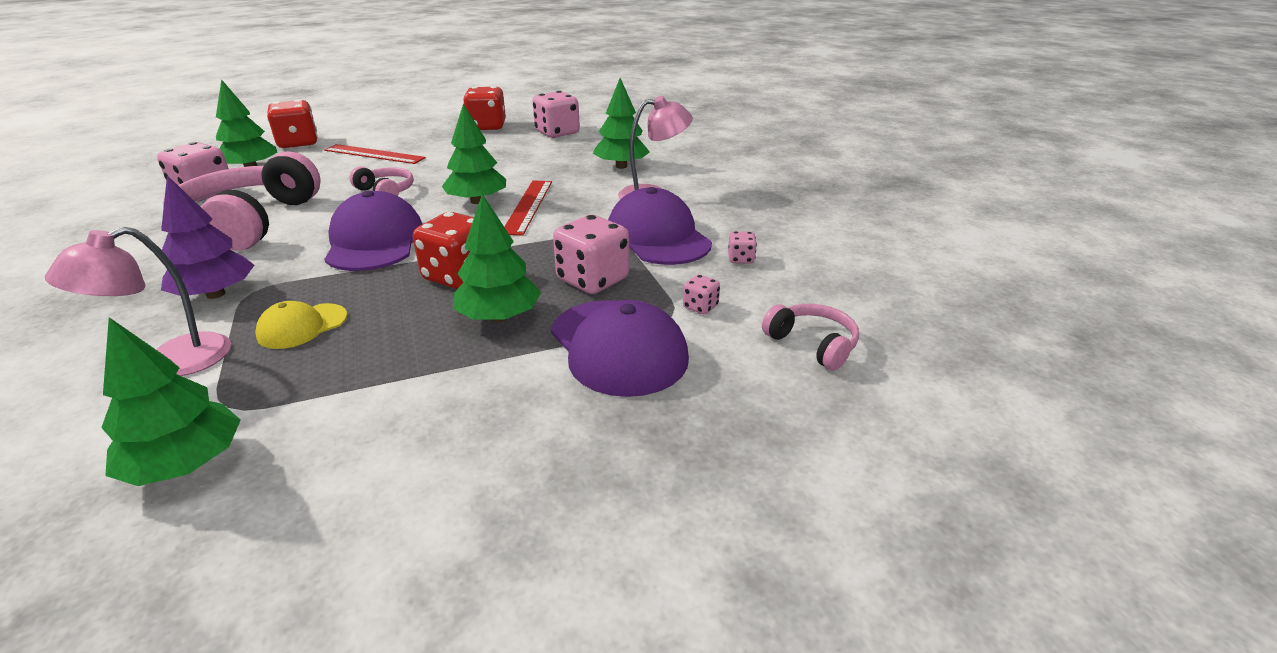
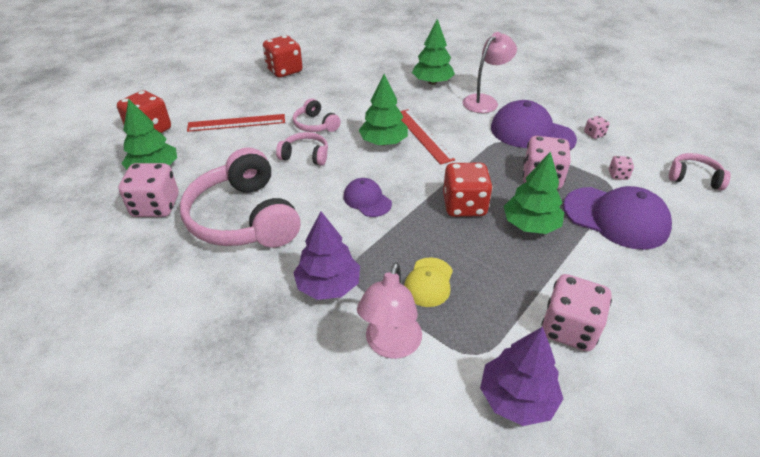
camera: 30 degrees left, 10 degrees up
green tree [101,317,241,486] -> purple tree [480,327,563,426]
purple cap [324,190,422,271] -> purple cap [344,178,392,217], size x0.55
pink dice [532,91,580,138] -> pink dice moved to [541,274,612,351]
none -> pink headphones [293,98,341,132]

